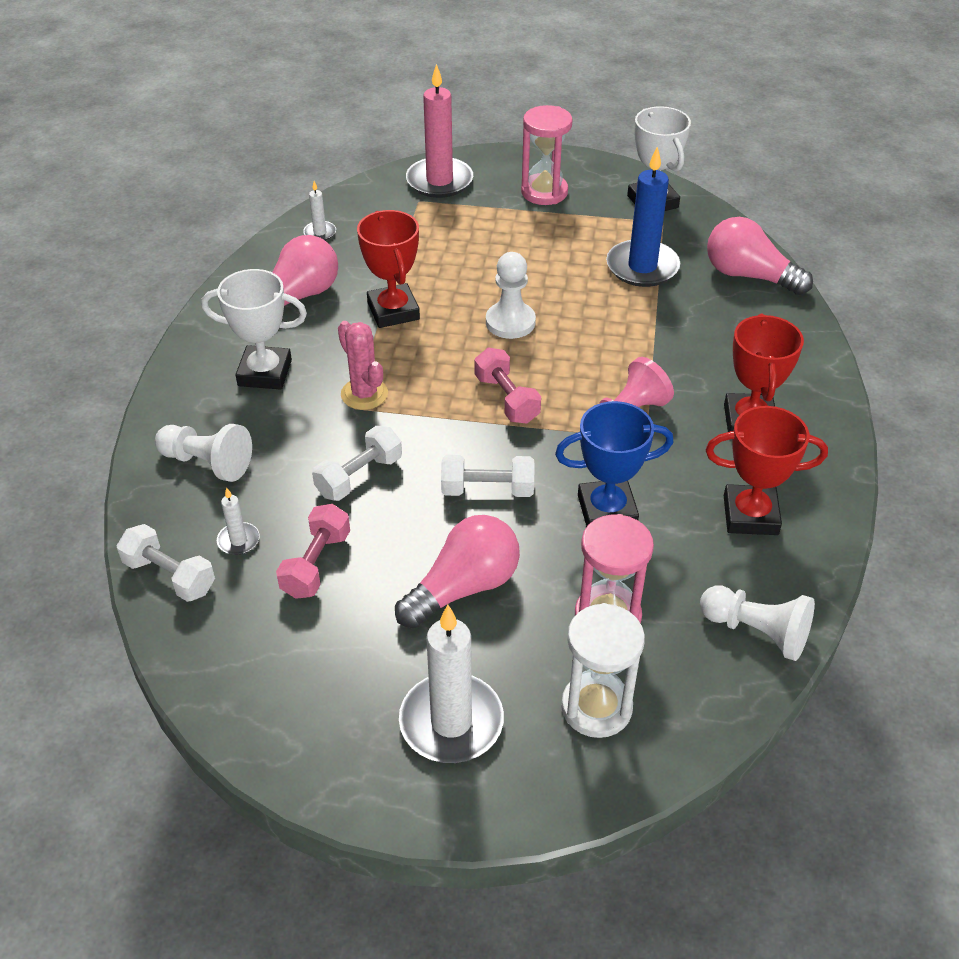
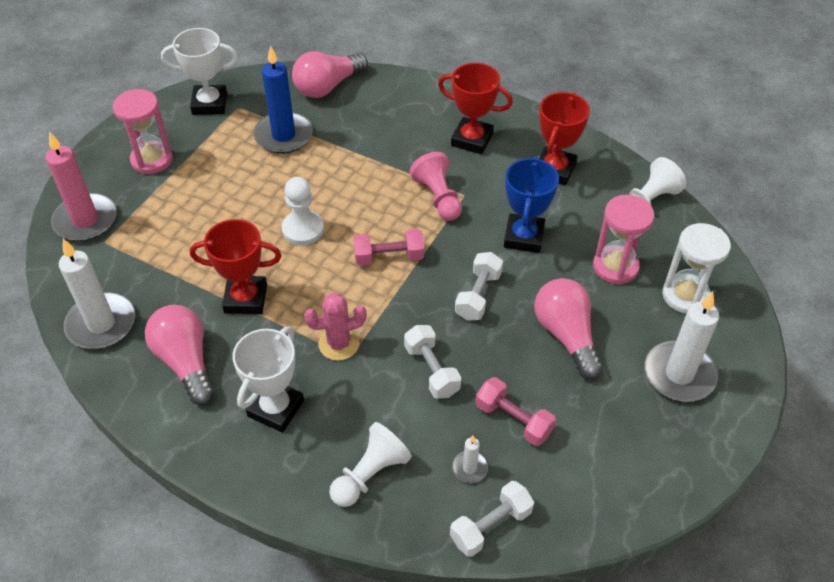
camera: 70 degrees left, 5 degrees up
white candle [303,181,336,241] -> white candle [59,239,135,349], size x2.17

